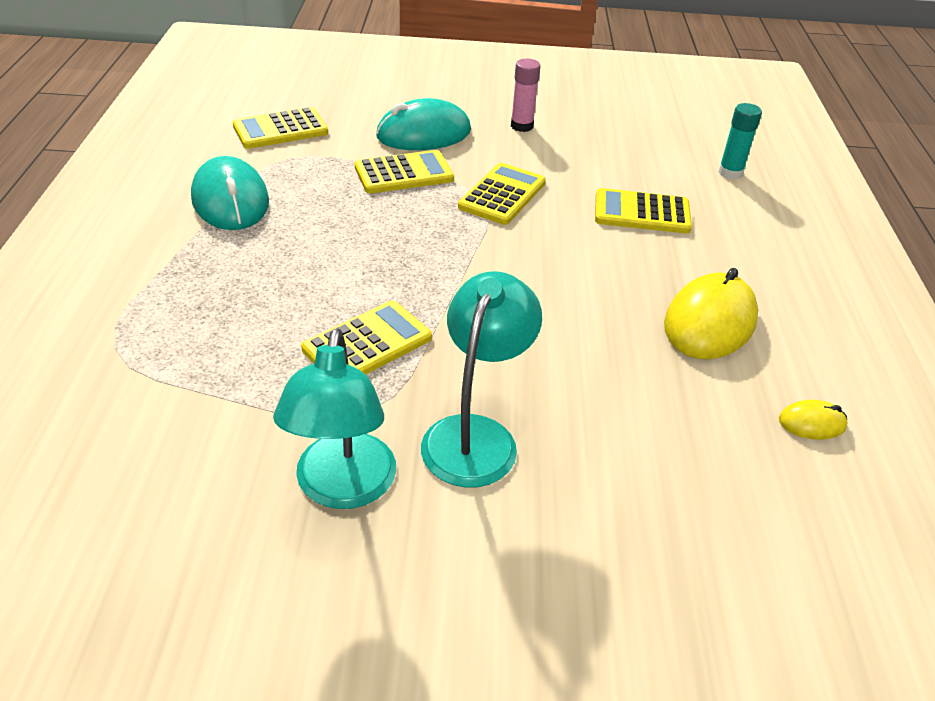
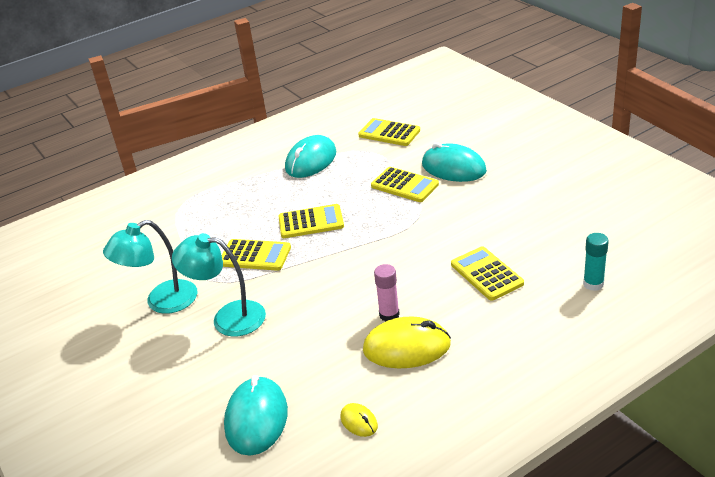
camera: 60 degrees right, 5 degrees down
turquoise lamp [421,271,542,488] -> turquoise lamp turned 150 degrees counterclockwise [172,233,266,336]
yellow calculator [458,163,546,225] -> yellow calculator moved to [279,204,344,238]
pink glue stick [511,58,541,132] -> pink glue stick moved to [374,264,400,322]
none -> turquoise mouse [224,375,288,456]

